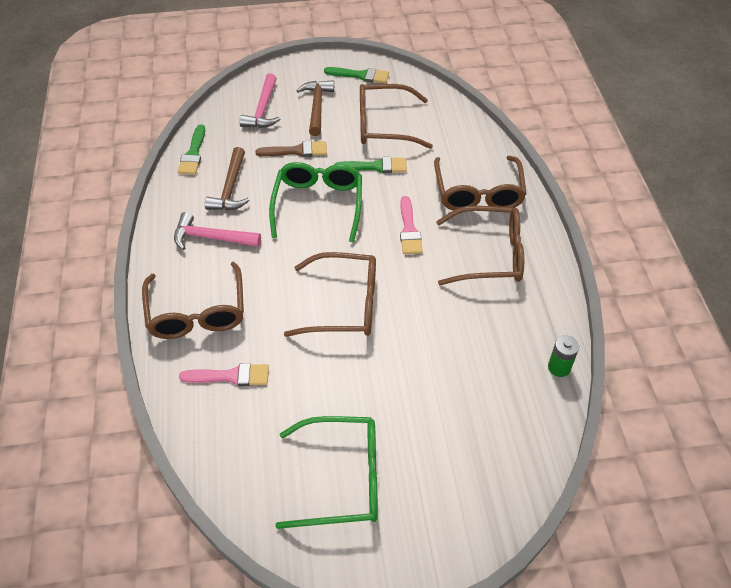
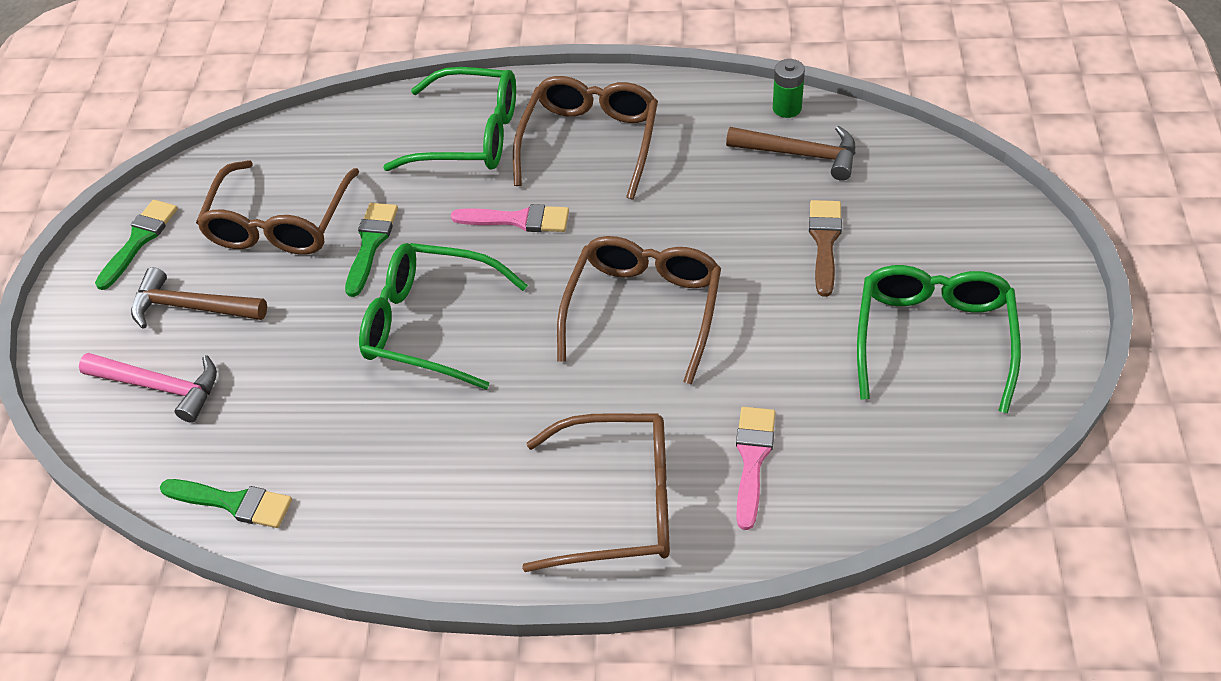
camera: 75 degrees left, 0 degrees up
pink hammer [174,212,261,250] -> none
brown hammer [205,147,250,210] -> brown hammer moved to [726,126,855,181]
brown brush [255,141,327,157] -> brown brush moved to [809,200,842,297]
brown glasses [434,156,527,211] -> green glasses [383,67,516,171]

